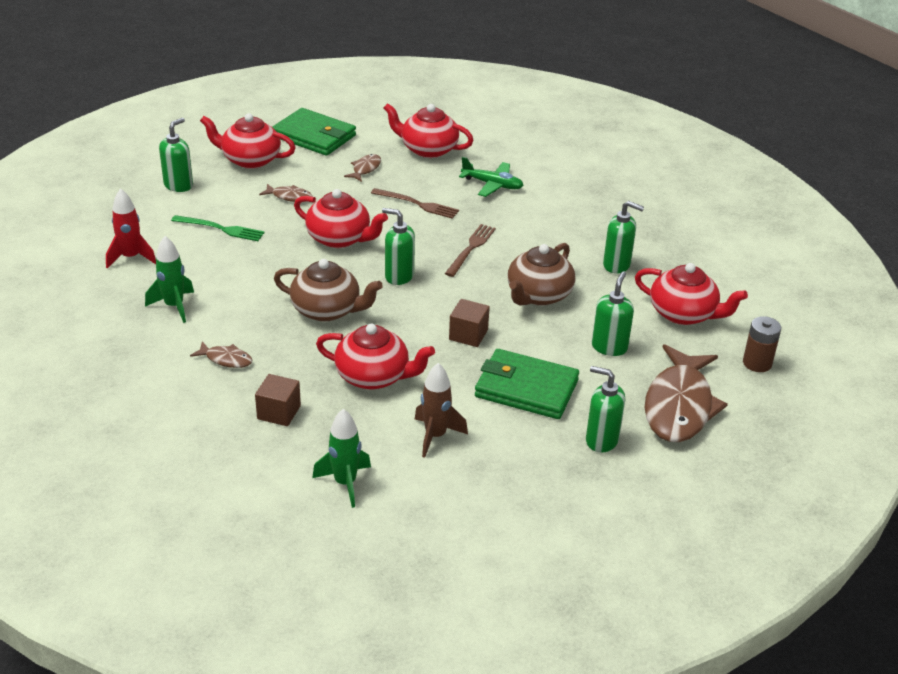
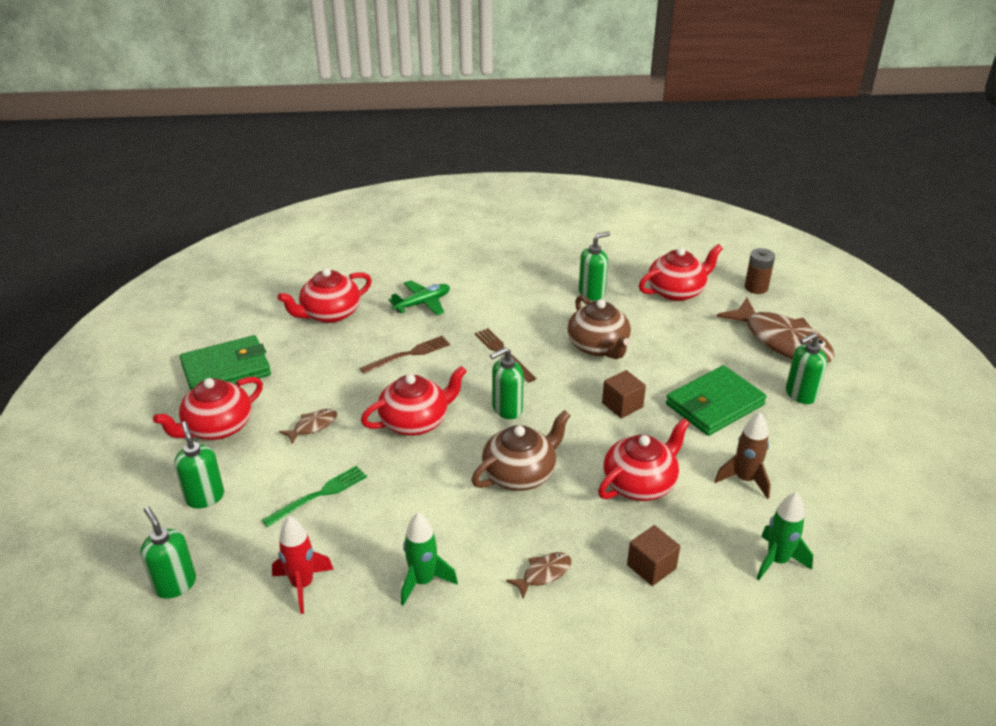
camera: 55 degrees left, 0 degrees up
brown fish [344,154,381,182] -> none
green soap dispenser [592,271,634,356] -> green soap dispenser moved to [140,507,196,599]

